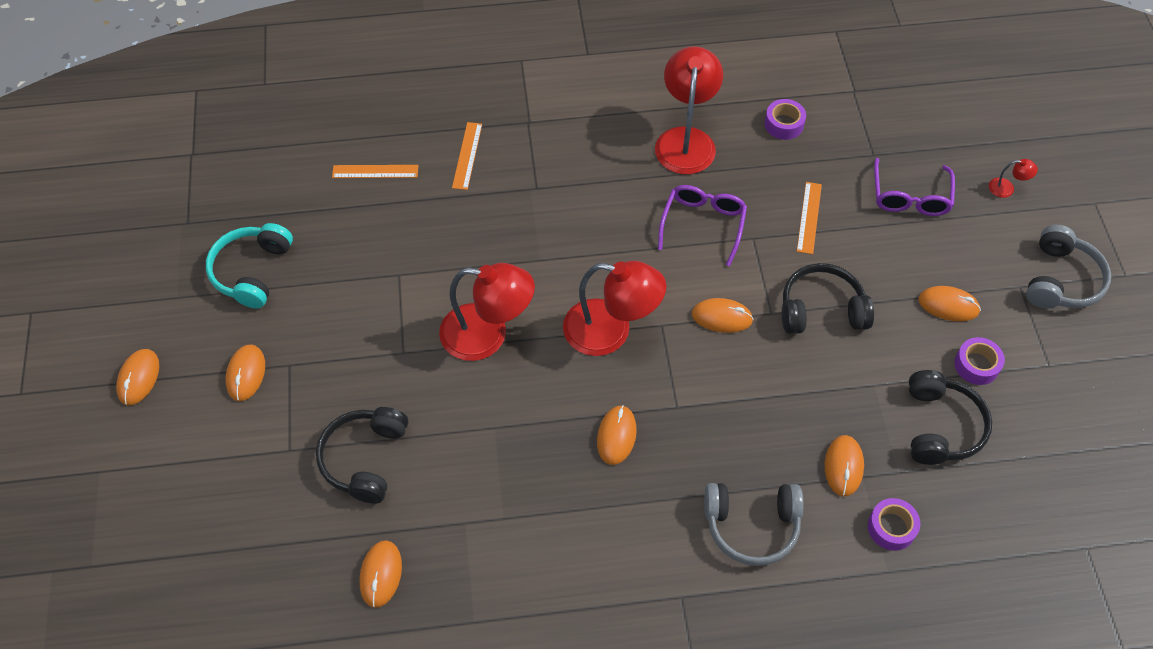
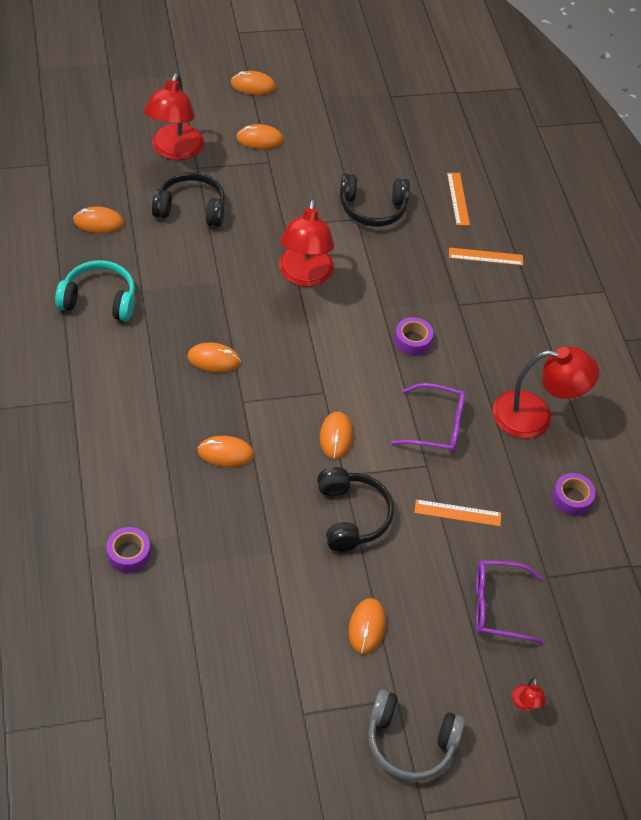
camera: 80 degrees right, 5 degrees down
turquoise headphones [206,223,293,308] -> turquoise headphones moved to [55,260,135,321]
red lamp [563,261,666,356] -> red lamp moved to [144,73,204,160]
grey headphones [704,483,803,566] -> none
orange mouse [825,435,864,496] -> orange mouse moved to [198,436,254,467]
black headphones [909,370,992,465] -> black headphones moved to [340,174,410,227]
purple tape [954,337,1005,385] -> purple tape moved to [394,317,433,356]

